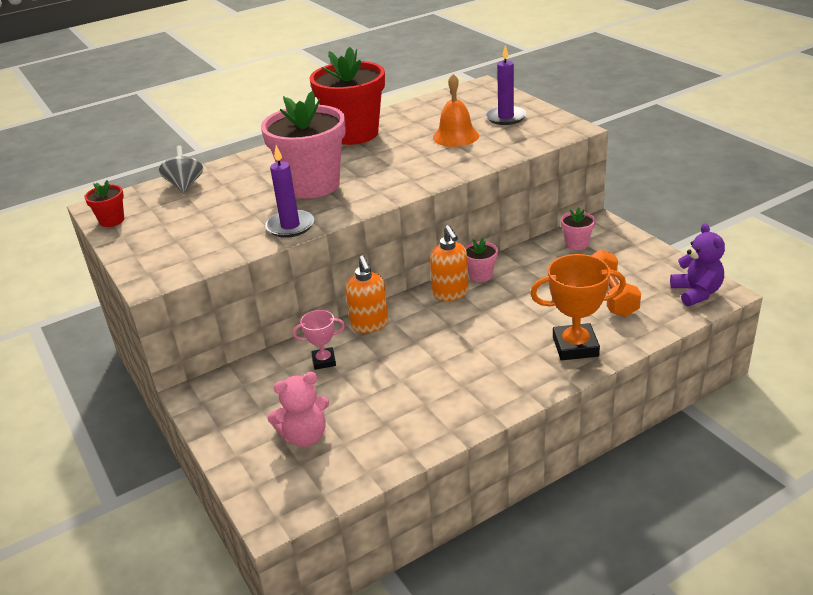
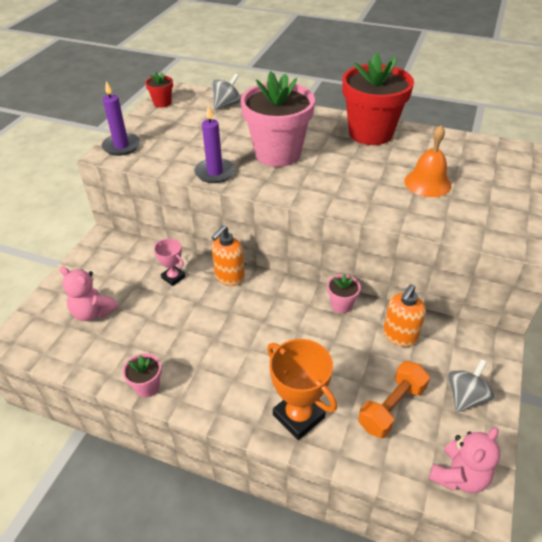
camera: 50 degrees right, 10 degrees up
orange soap dispenser [430,225,469,301] -> orange soap dispenser moved to [383,284,426,347]
purple candle [485,45,527,125] -> purple candle moved to [102,81,140,156]
pink flower pot [561,207,595,250] -> pink flower pot moved to [123,353,162,397]
purple teddy bear [670,223,725,306] -> pink teddy bear [429,427,500,493]
none -> grey spinning top [448,359,494,412]

